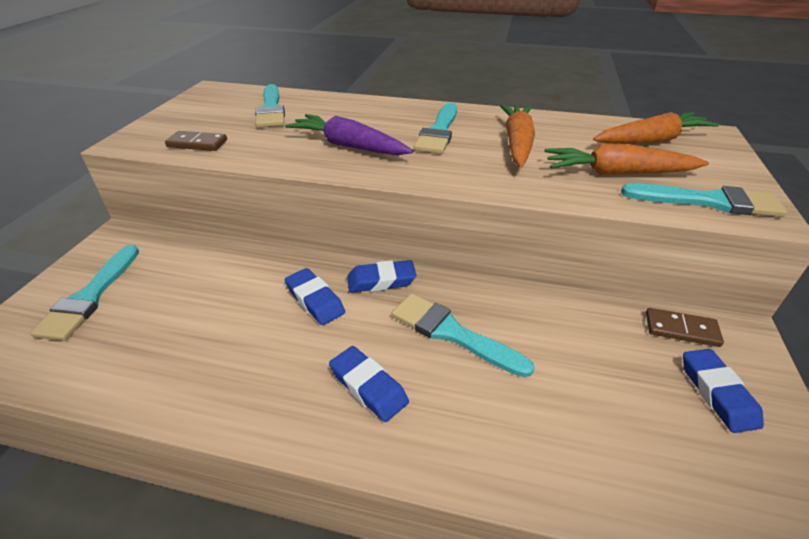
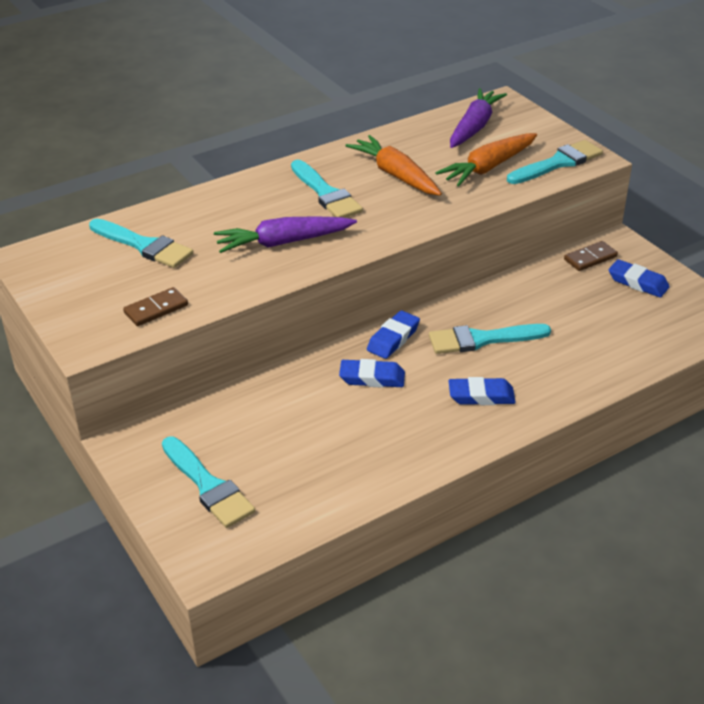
camera: 45 degrees left, 0 degrees up
orange carrot [593,112,719,144] -> purple carrot [450,88,507,148]

